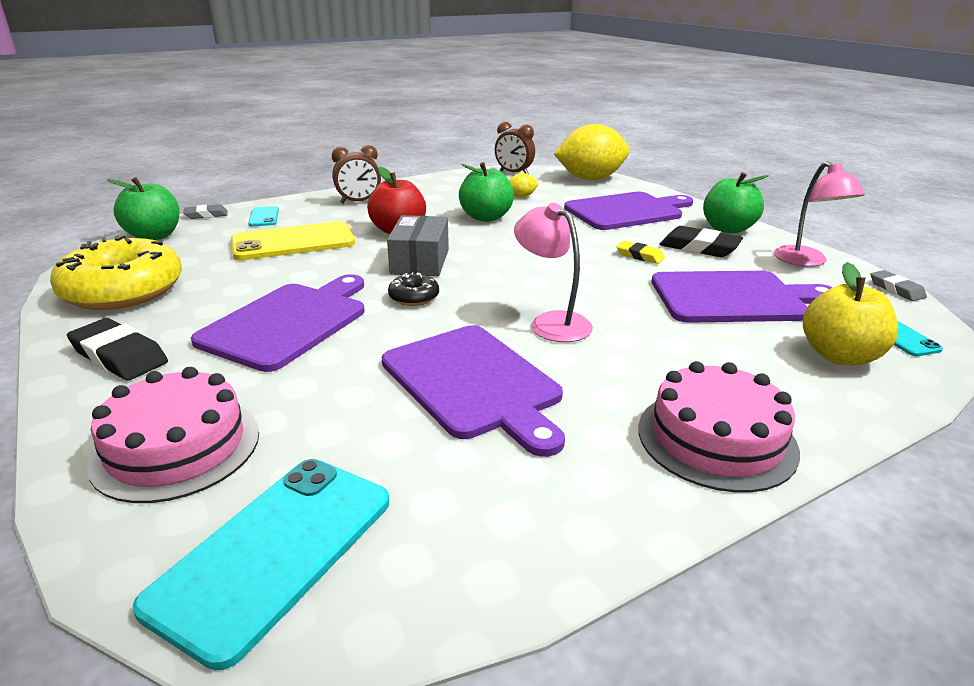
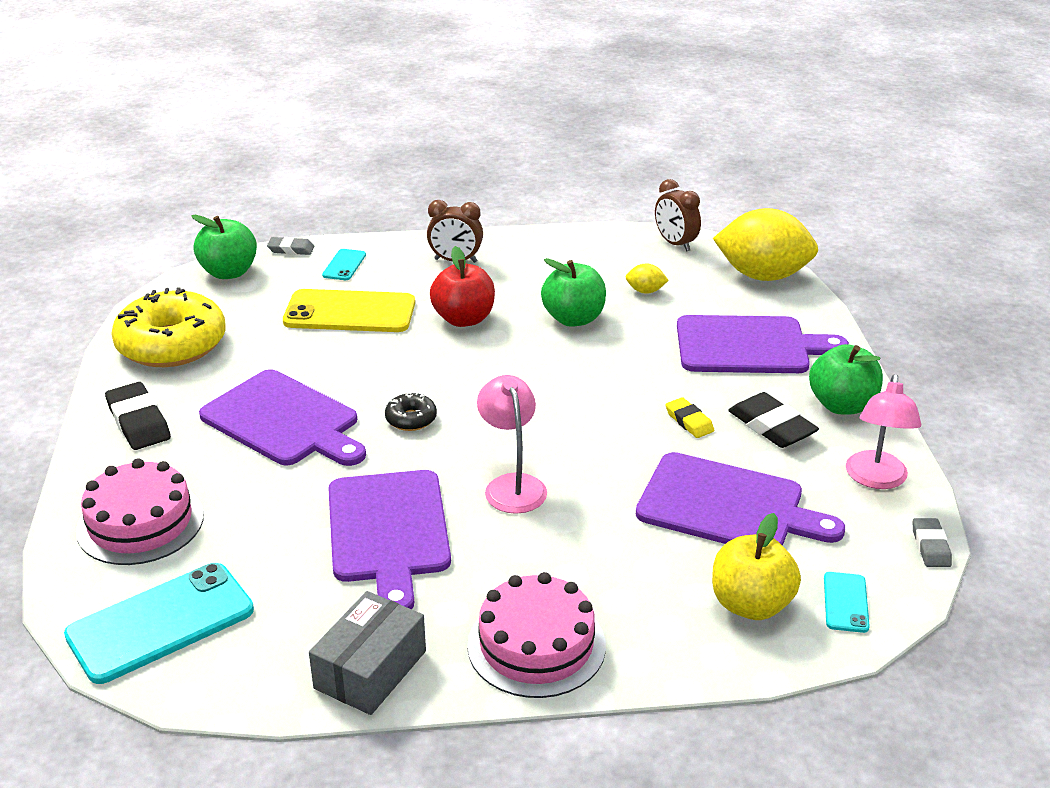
camera: 25 degrees right, 5 degrees up
purple cutting board [191,274,365,372] -> purple cutting board turned 75 degrees clockwise [199,369,366,466]
grey box [387,215,449,276] -> grey box moved to [309,591,426,715]

